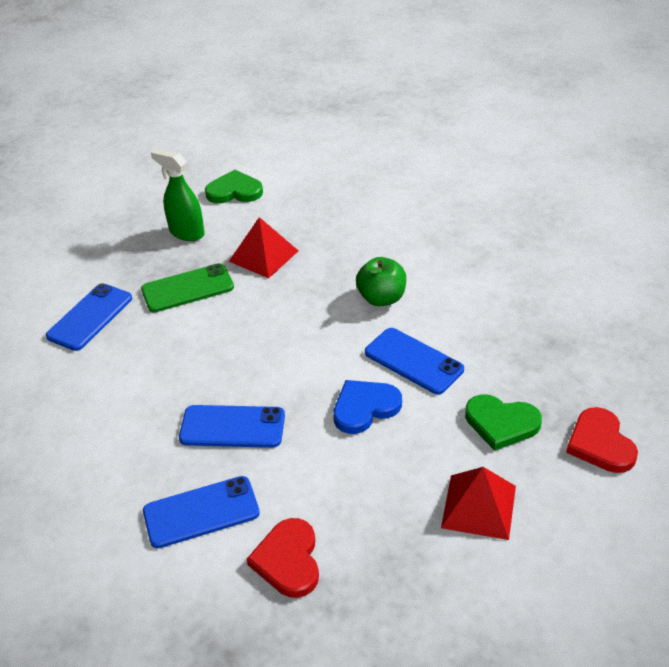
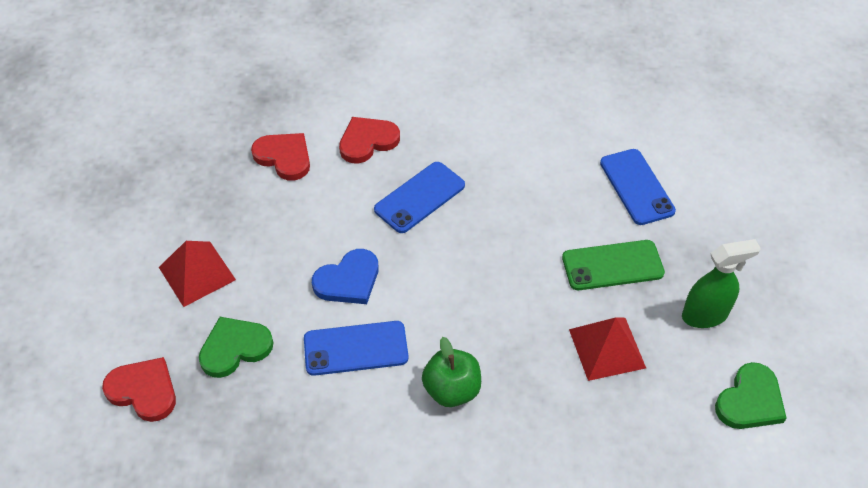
camera: 130 degrees right, 10 degrees up
green phone [141,263,234,312] -> green phone turned 60 degrees clockwise [562,240,665,290]
blue phone [143,476,260,548] -> red heart [339,117,400,164]
blue heart [333,380,402,434] -> blue heart turned 45 degrees clockwise [312,249,379,304]

